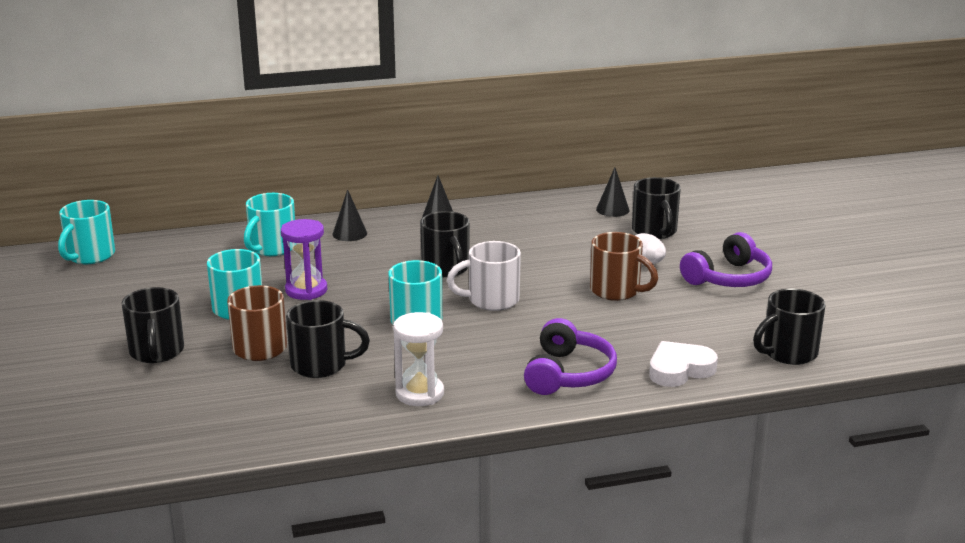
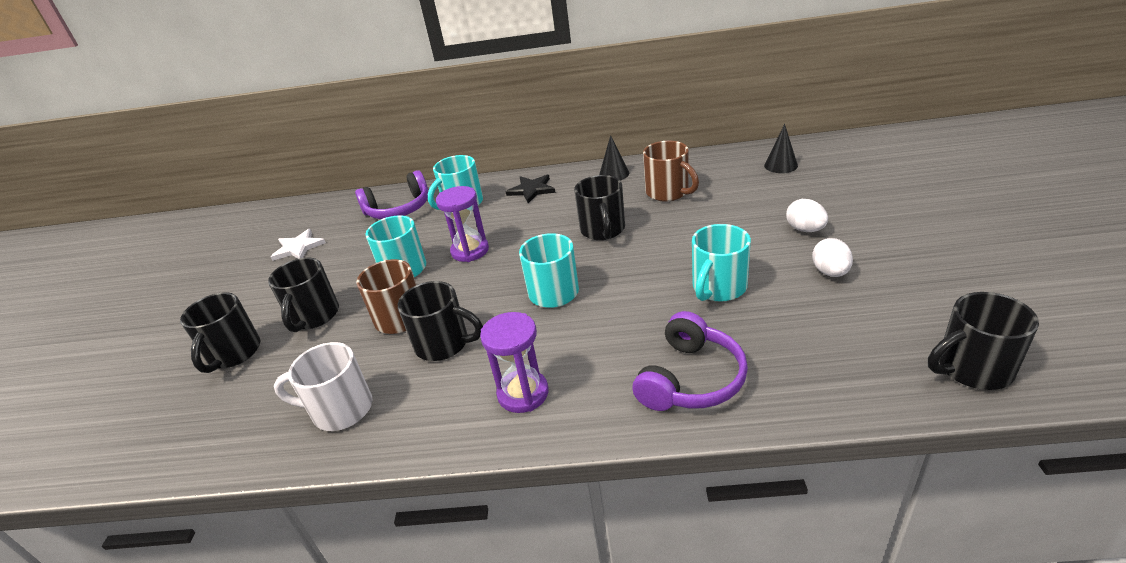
camera: 20 degrees right, 10 degrees up
turquoise mug [58,200,115,264] -> turquoise mug moved to [692,224,751,302]
black cone [332,189,367,241] -> black star [506,175,555,203]
white hourglass [393,312,444,406] -> purple hourglass [480,312,549,413]
white mug [447,241,521,311] -> white mug moved to [274,342,372,431]
brown mug [590,232,658,301] -> brown mug moved to [643,141,699,202]
black mug [632,177,681,239] -> black mug moved to [180,292,261,373]
white heart [649,341,718,387] -> none
purple headphones [680,232,772,287] -> purple headphones moved to [355,170,428,219]
none -> white star [271,229,326,261]
none -> white egg [812,238,853,277]

